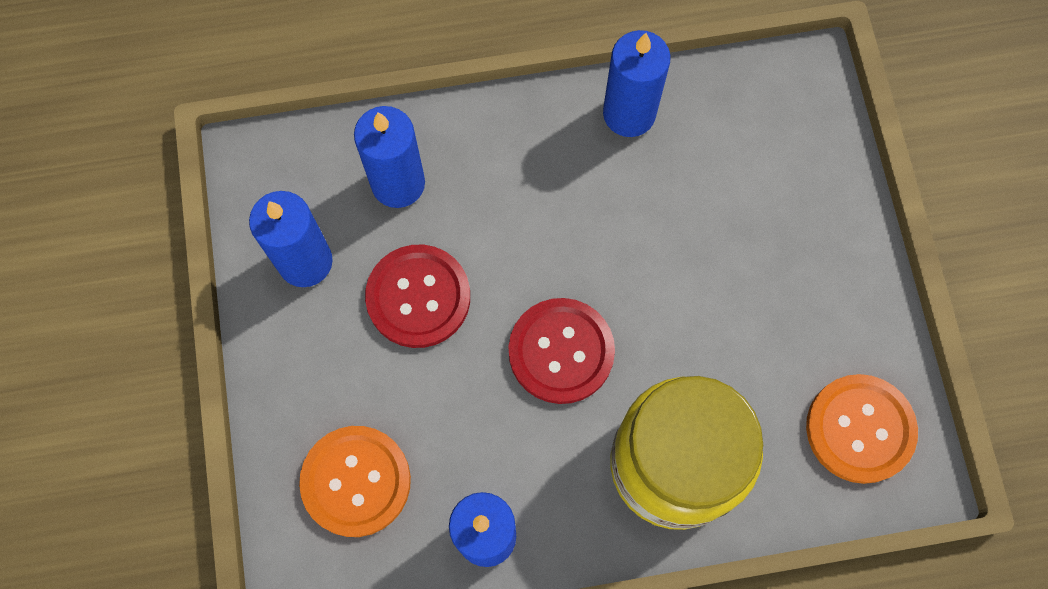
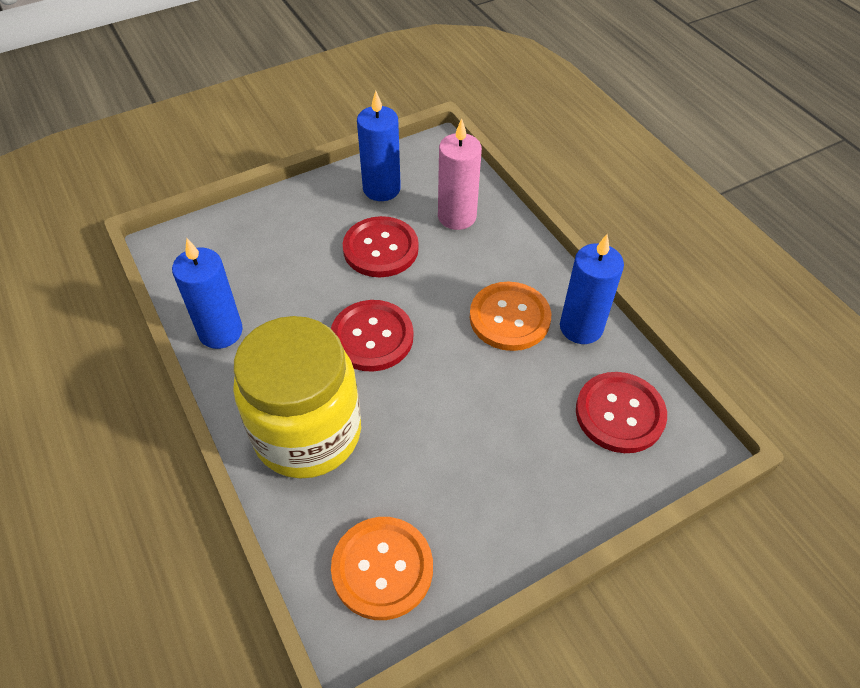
camera: 70 degrees right, 20 degrees down
orange button [299,426,411,537] -> orange button moved to [470,282,551,351]
blue candle [354,106,425,208] -> pink candle [438,119,482,230]
none -> red button [576,372,667,453]

